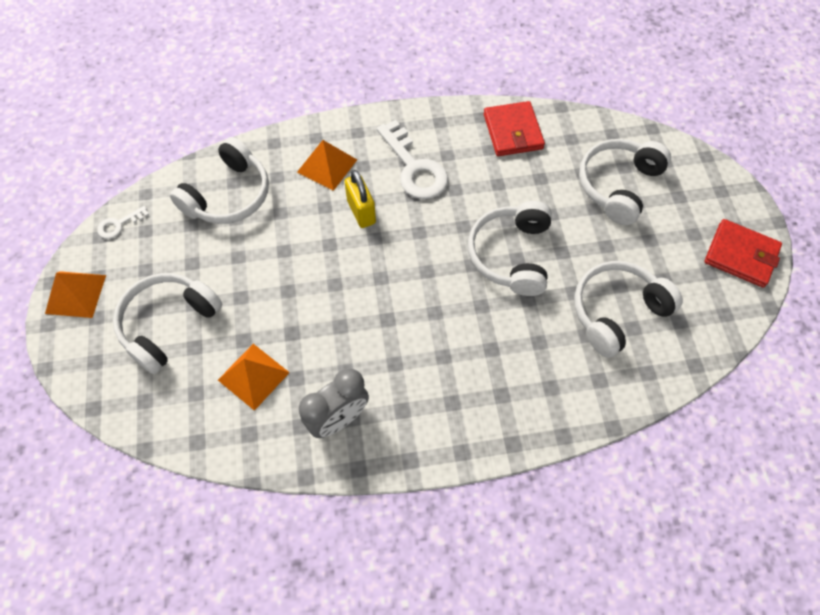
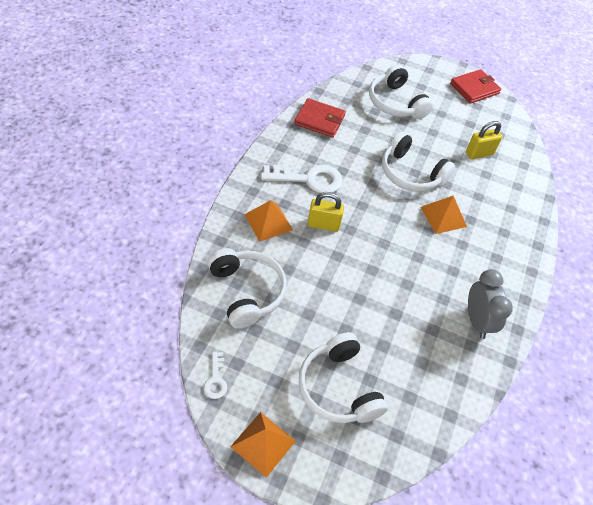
camera: 65 degrees left, 10 degrees down
orange pyramid [218,344,290,411] -> orange pyramid moved to [420,196,467,234]
white headphones [574,261,683,358] -> yellow padlock [466,121,502,159]

